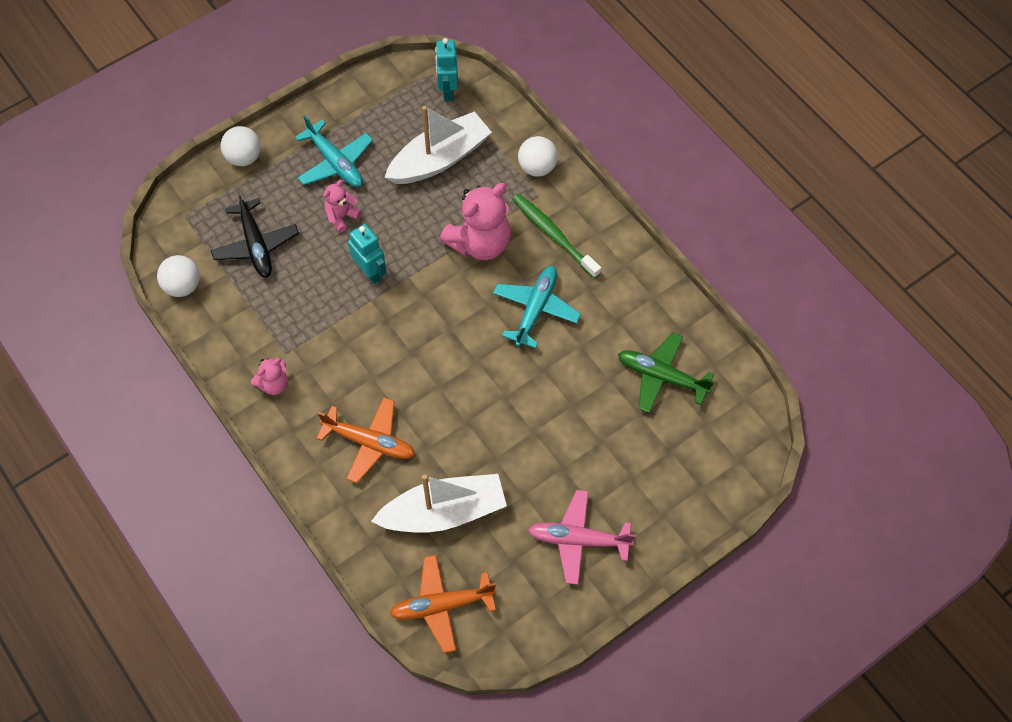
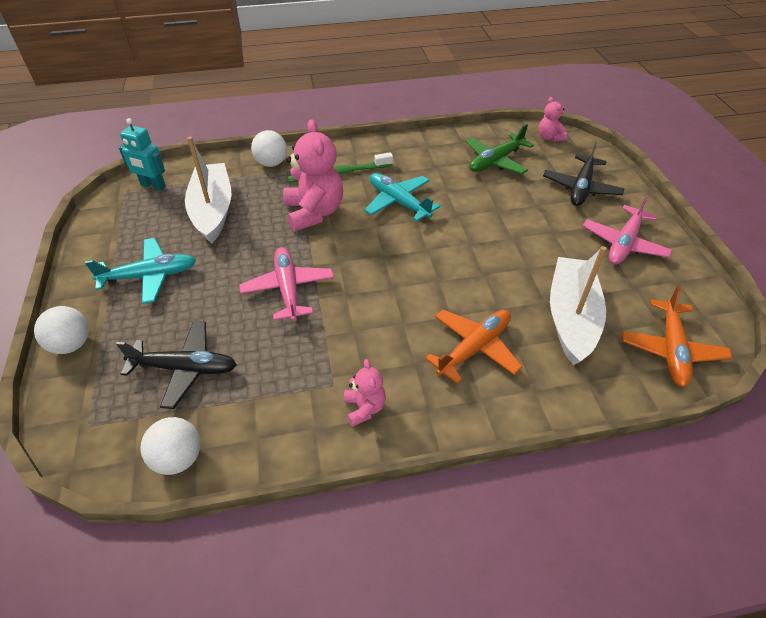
camera: 65 degrees left, 15 degrees down
pink teddy bear [323,180,362,233] -> pink teddy bear moved to [539,97,567,141]
turquoise robot [348,224,387,284] -> pink plane [239,247,334,321]
none -> black plane [543,142,624,206]

